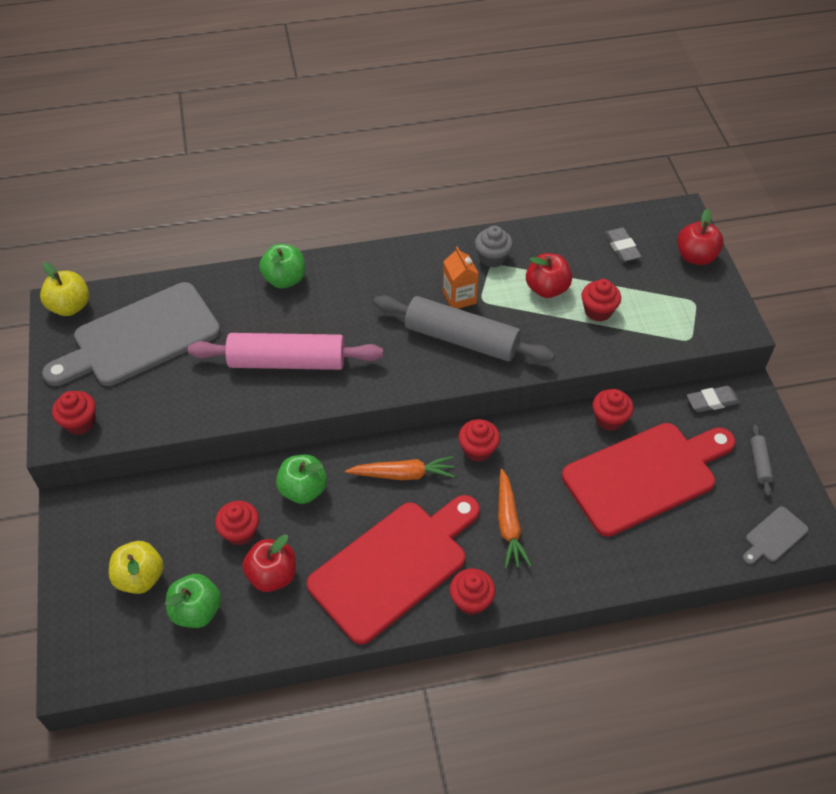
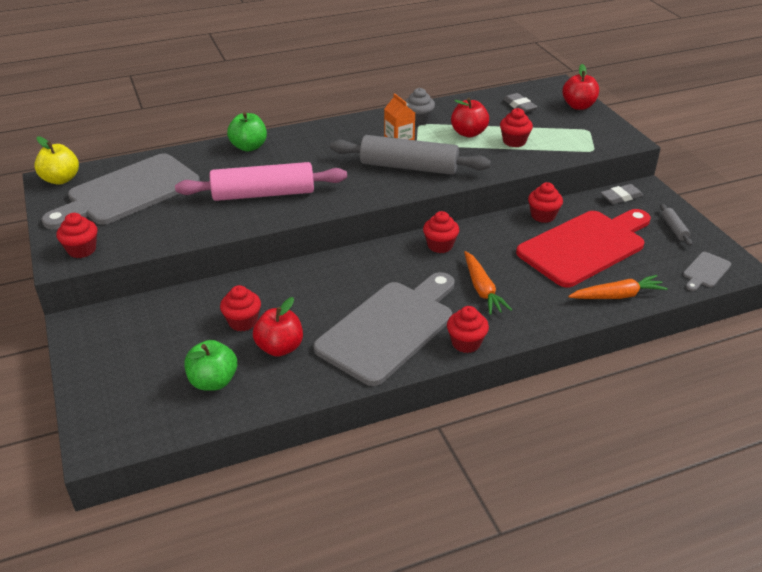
camera: 10 degrees left, 15 degrees down
yellow apple [109,541,164,594] -> none
green apple [276,455,327,504] -> none
red cutting board [307,495,480,645] -> grey cutting board [313,272,455,386]
orange carrot [345,456,455,480] -> orange carrot moved to [568,275,668,299]

